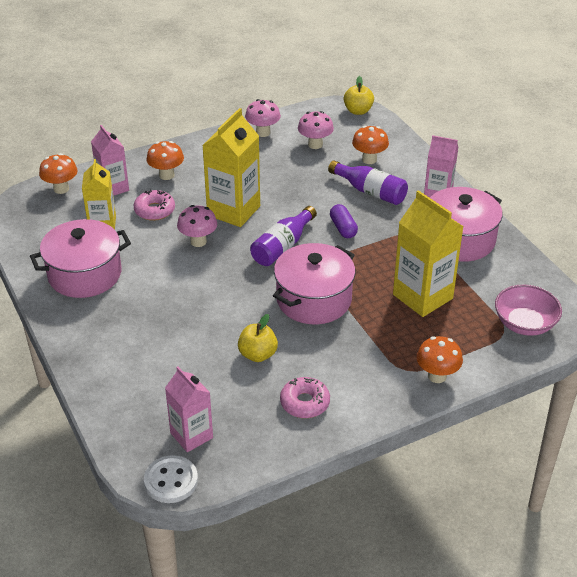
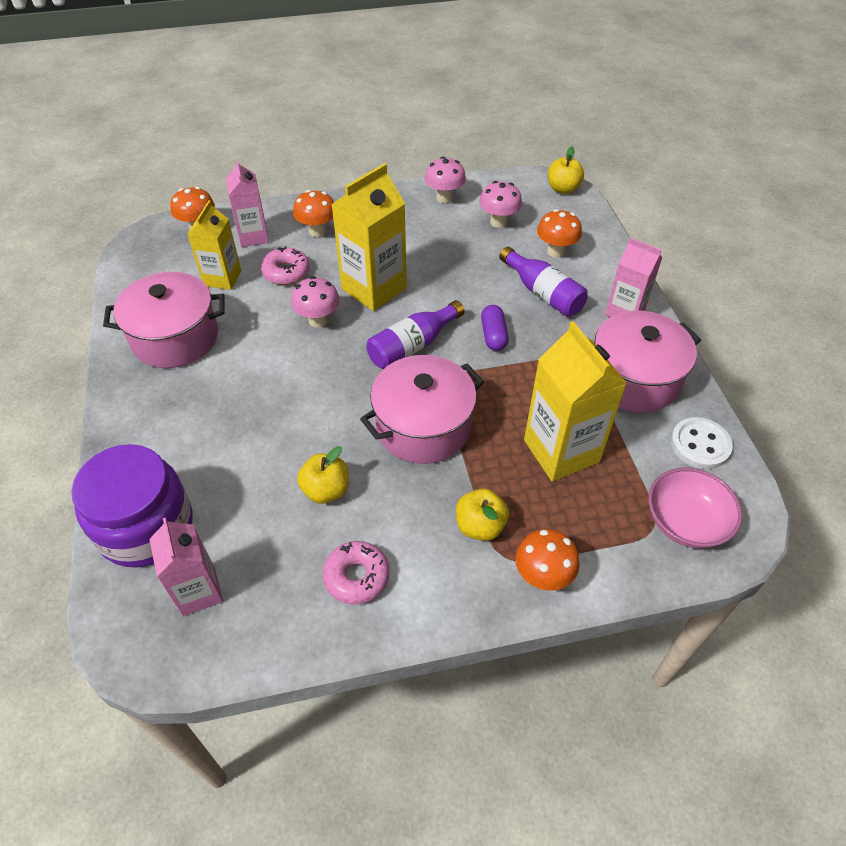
camera: 15 degrees right, 10 degrees up
white button [144,455,198,503] -> white button moved to [671,417,733,469]
none -> purple jar [71,444,193,567]
none -> yellow apple [456,488,509,541]

